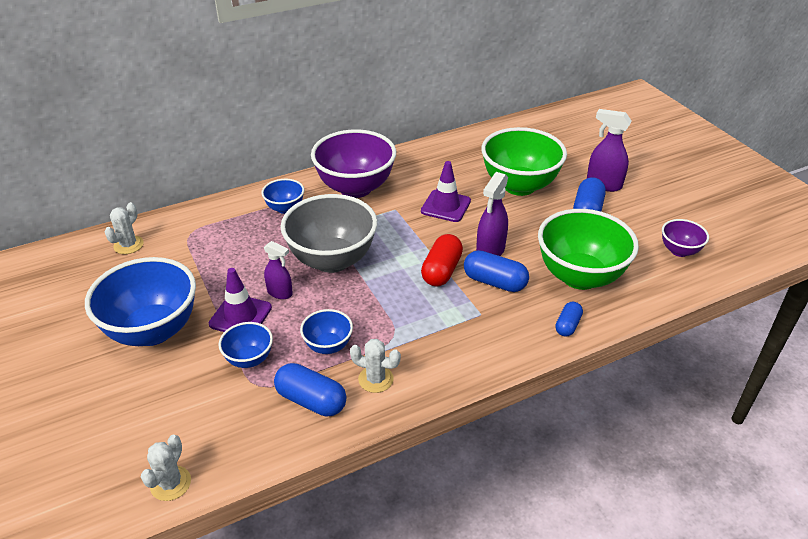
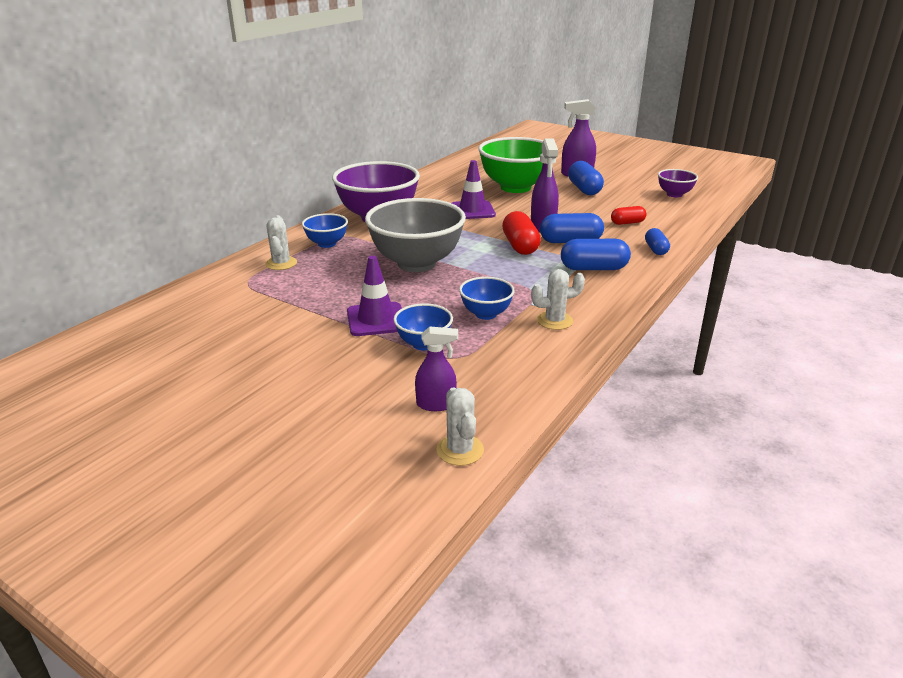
camera: 30 degrees left, 10 degrees down
blue bowl [85,257,196,346] -> none
white cactus [105,202,144,254] -> white cactus moved to [265,215,297,270]
purple spray bottle [264,241,293,299] -> purple spray bottle moved to [415,326,458,411]
blue capsule [274,363,347,417] -> blue capsule moved to [561,239,631,270]
green bowl [538,209,639,290] -> red capsule [611,206,646,225]

